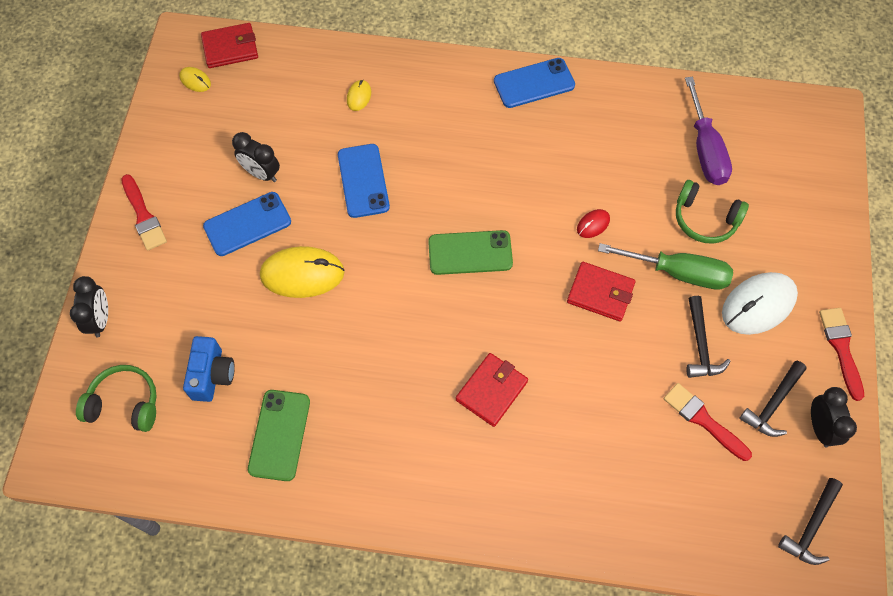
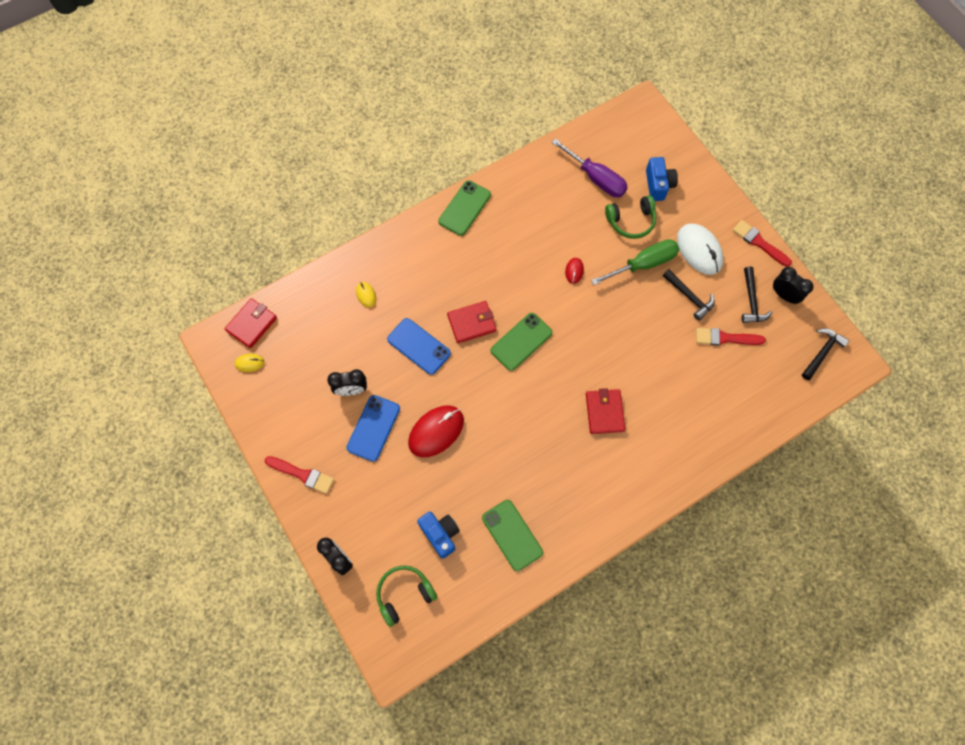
camera: 40 degrees left, 5 degrees up
yellow mouse [260,246,345,298] -> red mouse [408,405,464,457]
blue phone [494,58,575,108] -> green phone [438,180,491,236]
red wallet [567,262,636,322] -> red wallet moved to [447,301,496,343]
white mouse [722,272,798,335] -> white mouse turned 45 degrees counterclockwise [677,224,724,275]
black hammer [778,478,843,565] -> black hammer turned 135 degrees counterclockwise [802,328,849,380]
none -> blue camera [646,157,678,201]

